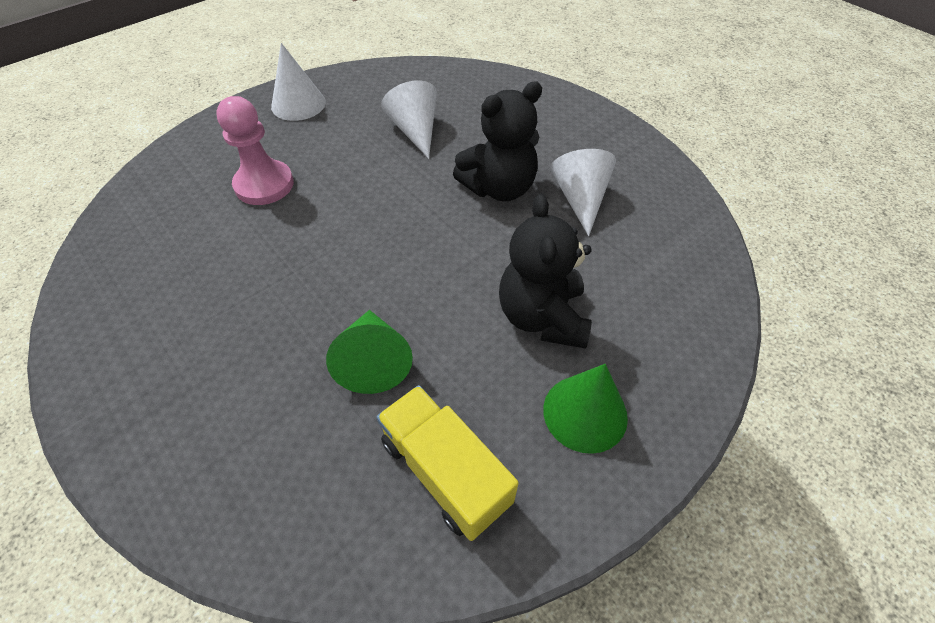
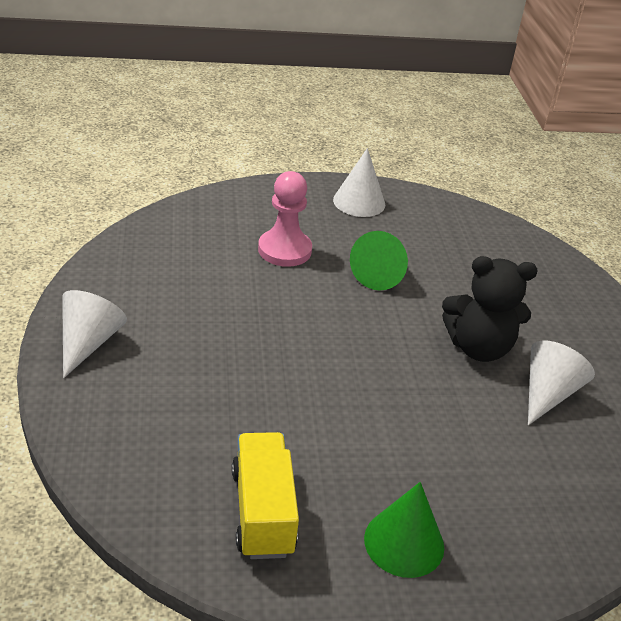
camera: 30 degrees right, 15 degrees down
green cone [326,310,413,394] -> green cone moved to [350,231,408,290]
white cone [381,80,437,159] -> white cone moved to [62,290,127,378]
black teddy bear [499,194,592,349] -> none

